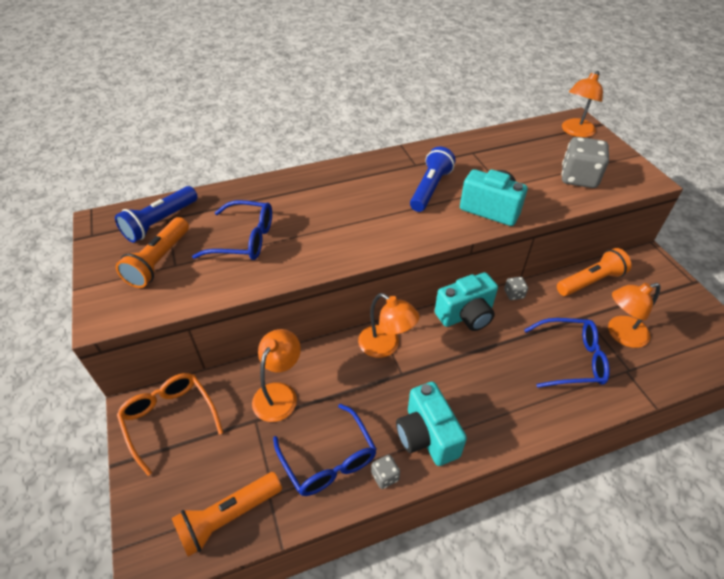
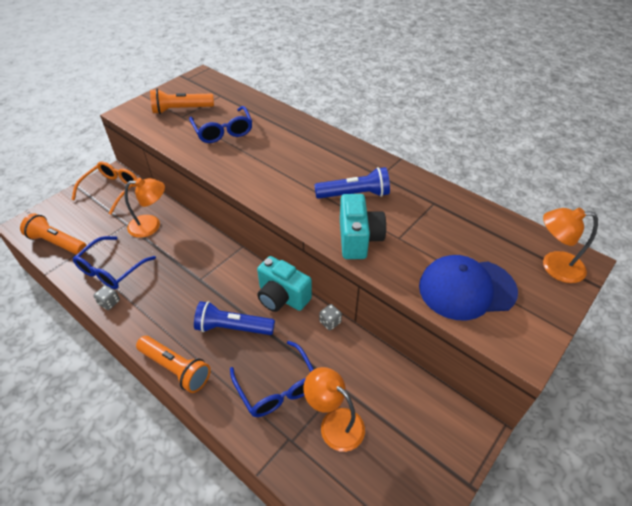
camera: 60 degrees right, 0 degrees up
blue flashlight [115,186,198,243] -> blue flashlight moved to [194,301,275,335]
orange lamp [358,293,420,358] -> none
turquoise camera [396,382,467,466] -> none
orange flashlight [557,248,632,296] -> orange flashlight moved to [136,336,211,393]
grey dice [561,137,609,188] -> blue cap [419,255,518,320]

